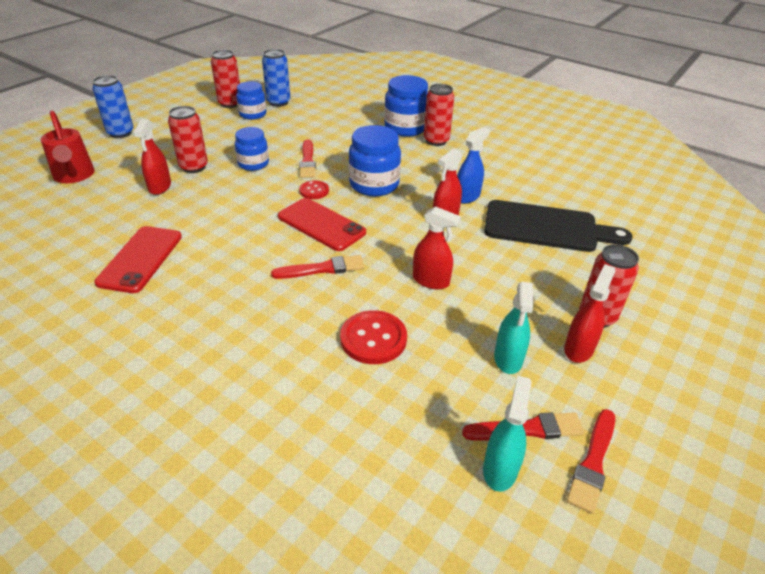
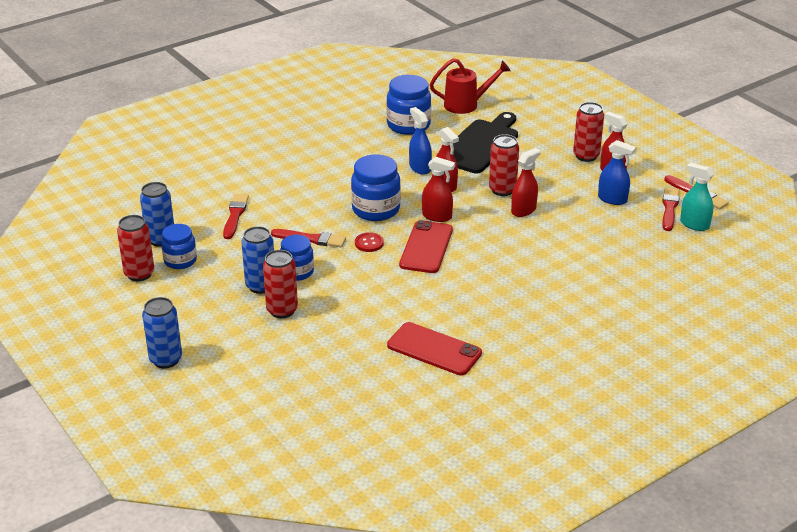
camera: 70 degrees left, 5 degrees down
red watering can [41,111,95,183] -> red watering can moved to [430,58,511,114]
red spray bottle [133,119,171,195] -> red spray bottle moved to [422,157,455,222]
red brush [271,255,365,279] -> red brush moved to [223,194,249,239]
red phone [278,198,366,251] -> red phone turned 45 degrees counterclockwise [399,220,453,273]
red button [340,310,407,364] -> none
blue jar [384,75,428,137] -> blue jar moved to [386,75,431,135]
red can [424,84,454,146] -> red can moved to [489,134,519,196]
turquoise spray bottle [494,282,533,374] -> blue spray bottle [598,140,636,205]
none -> blue can [241,226,274,294]

